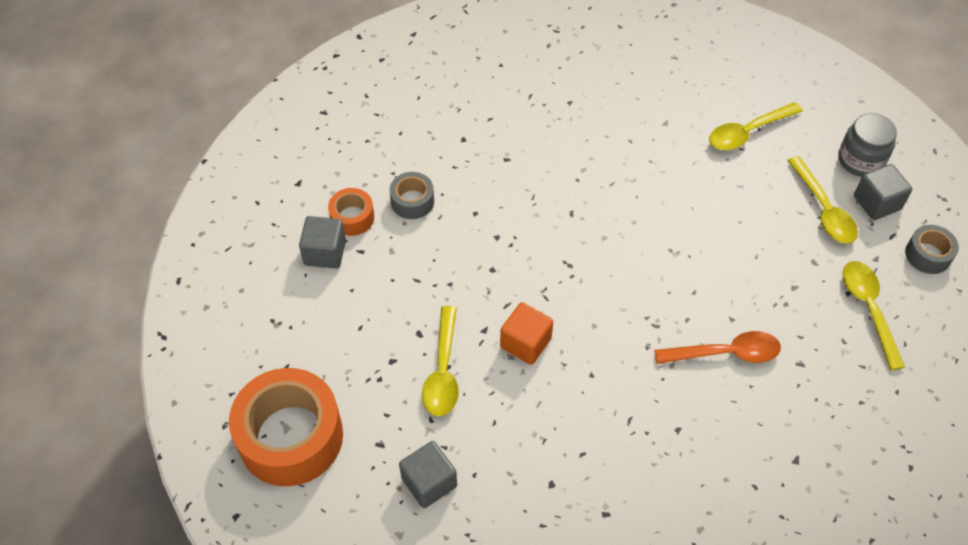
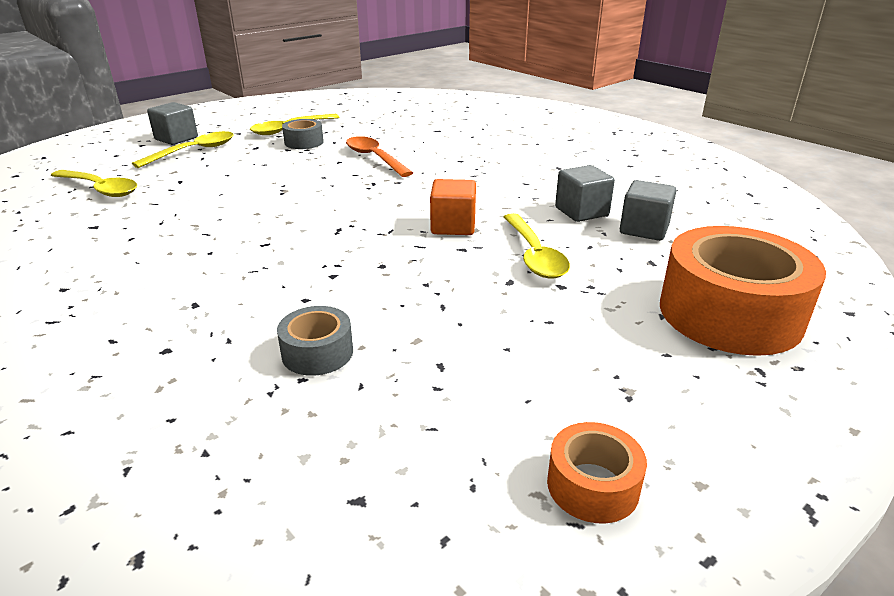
camera: 120 degrees left, 25 degrees down
grey cube [299,216,346,269] -> grey cube moved to [555,165,615,222]
orange tape [328,188,374,236] -> orange tape moved to [547,422,647,523]
yellow spoon [422,306,459,416] -> yellow spoon turned 105 degrees clockwise [504,213,570,278]
grey jar [838,113,897,177] -> none
grey tape [905,225,959,274] -> grey tape moved to [282,119,324,149]

